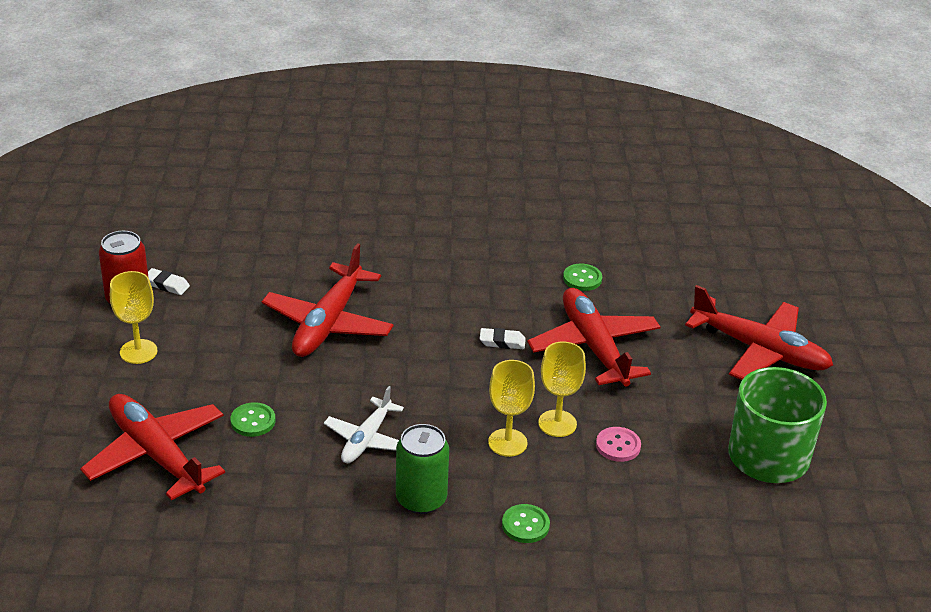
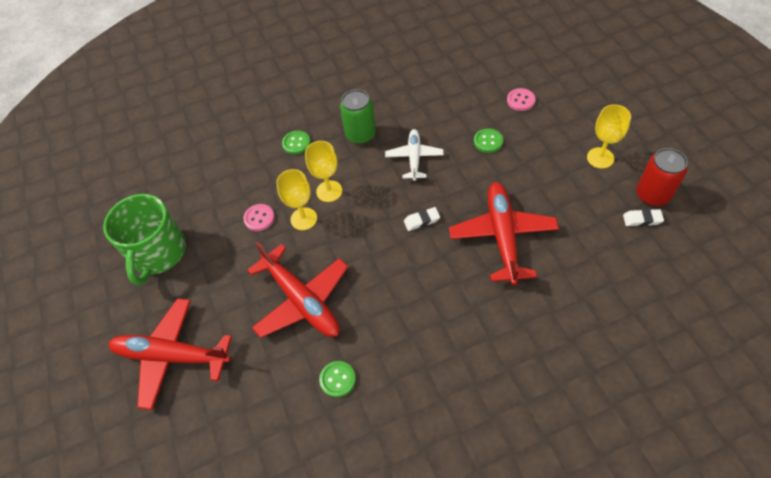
camera: 165 degrees right, 20 degrees up
red plane [80,394,225,500] -> pink button [507,88,536,111]
white eraser [480,328,526,349] -> white eraser moved to [404,207,440,231]

